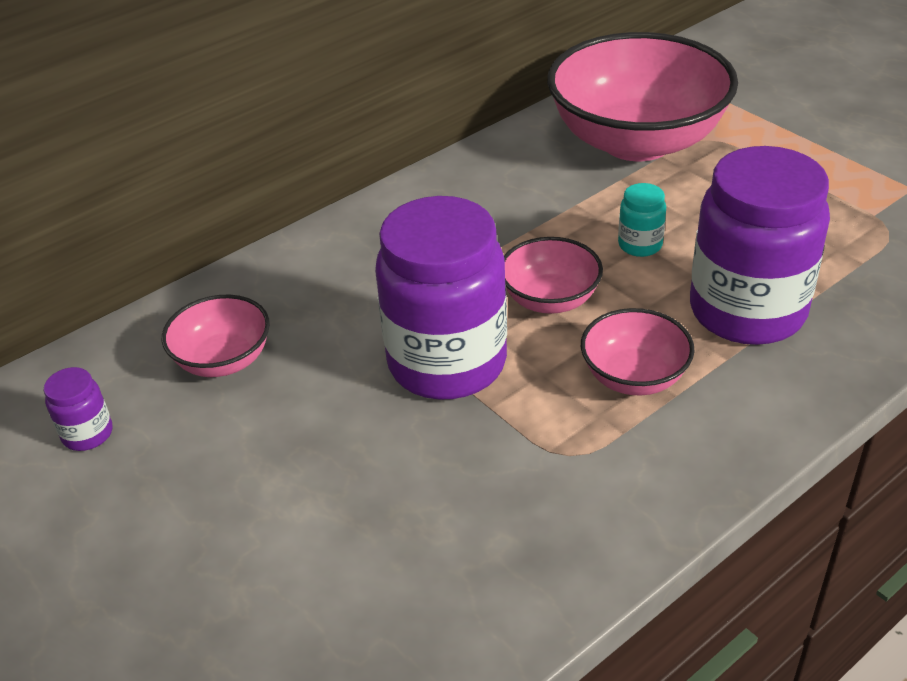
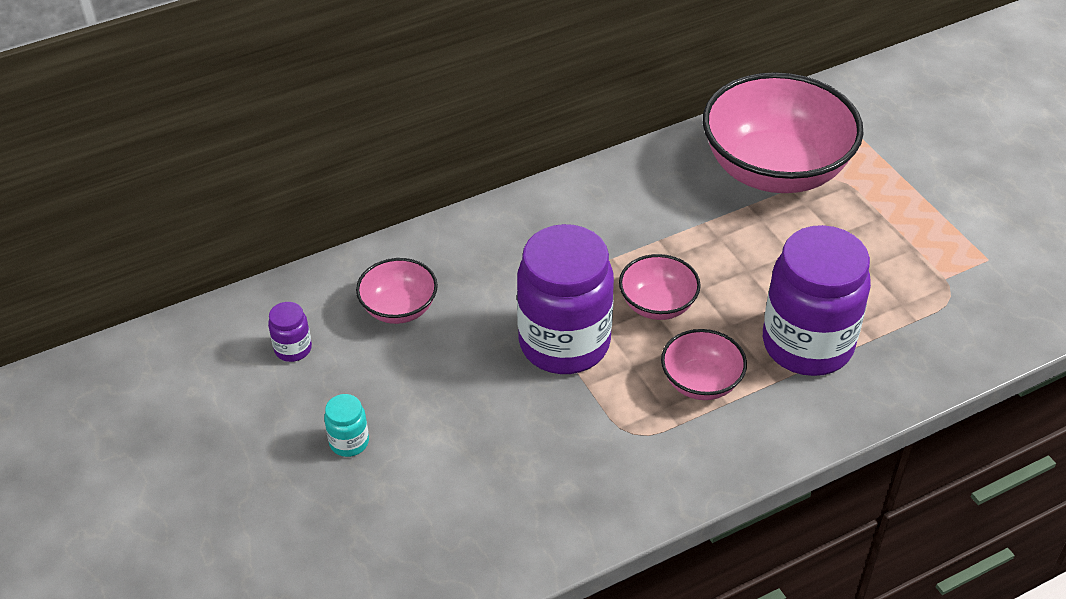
camera: 10 degrees right, 5 degrees up
turquoise jar [618,183,666,257] -> turquoise jar moved to [324,394,369,457]

